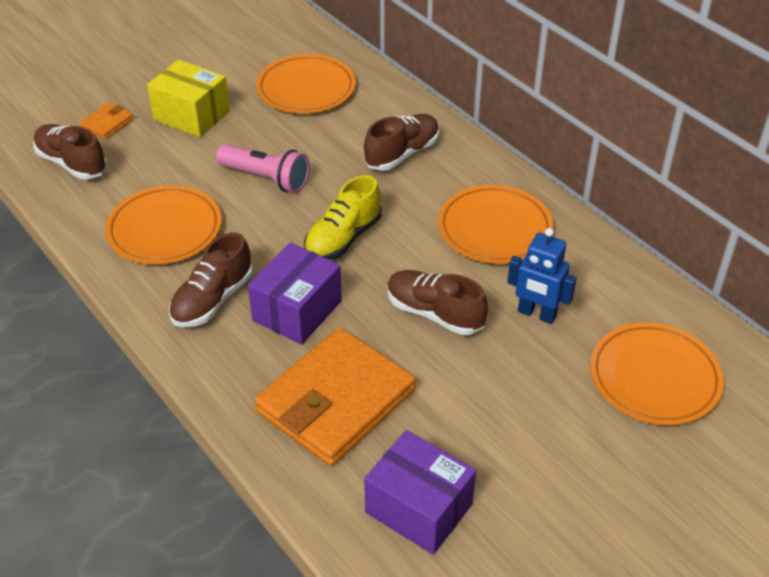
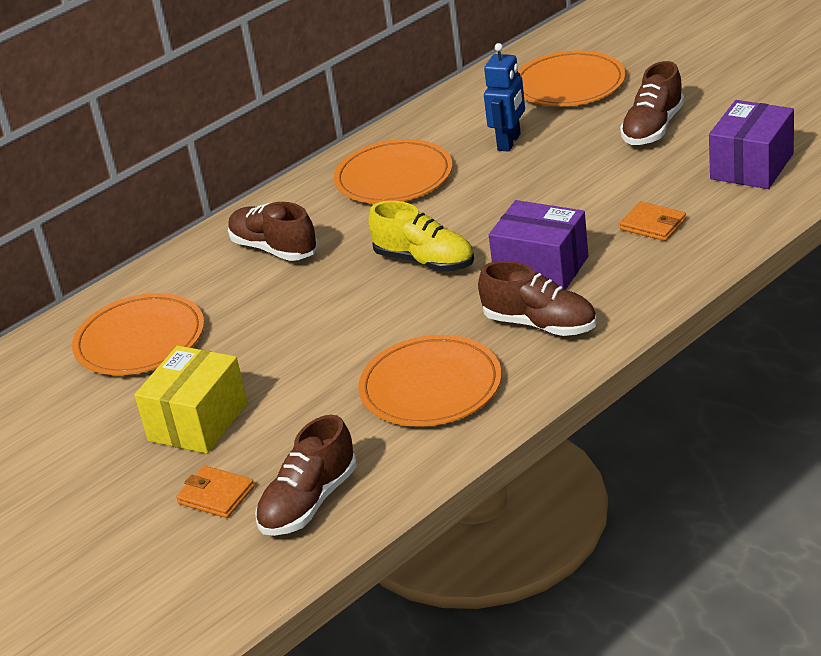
camera: 90 degrees left, 10 degrees down
pink flashlight [216,144,310,193] -> none
orange wallet [254,328,416,466] -> orange wallet [619,202,686,241], size x0.43
brown shoe [387,270,488,335] -> brown shoe moved to [620,61,684,145]

